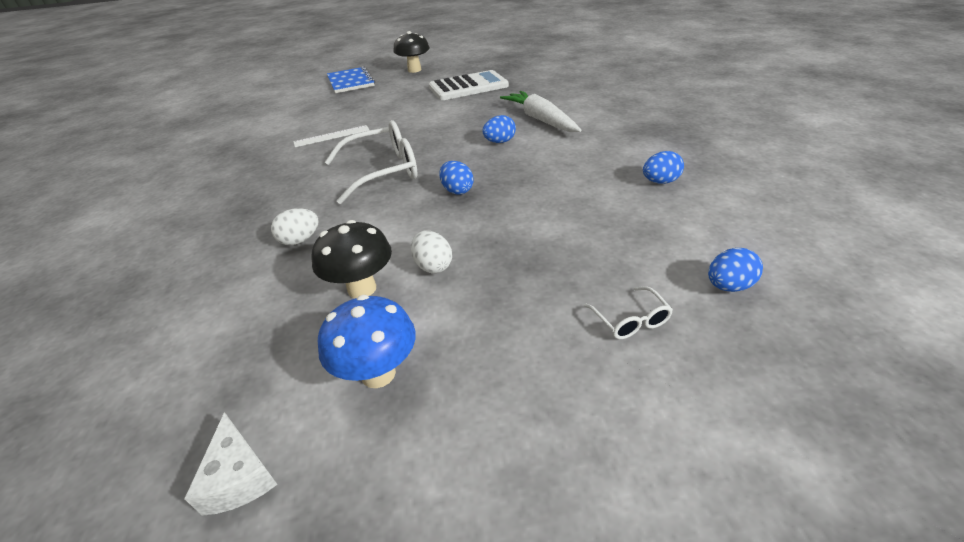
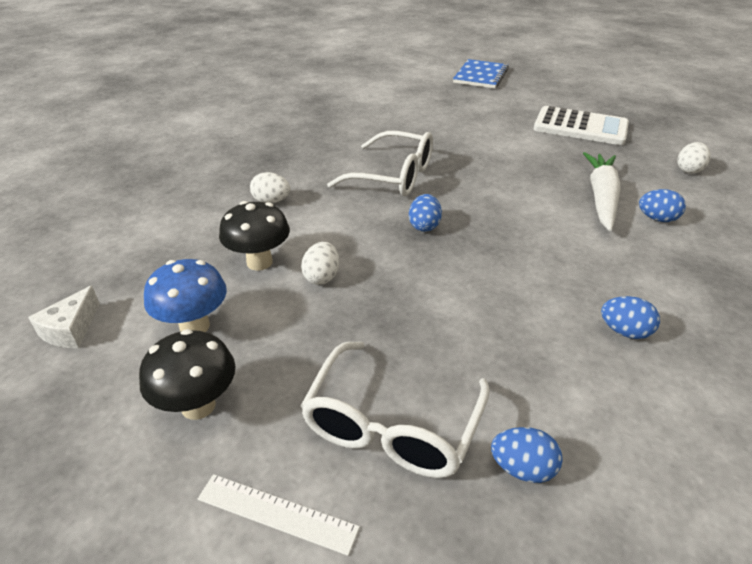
camera: 40 degrees right, 0 degrees up
white ruler [293,125,369,147] -> white ruler moved to [198,474,360,556]
black mushroom [393,31,430,73] -> black mushroom moved to [139,329,235,420]
blue egg [483,115,516,143] -> blue egg moved to [639,189,686,222]
white glasses [584,286,673,339] -> white glasses [301,341,490,478], size x2.19
none -> white egg [678,142,711,174]

